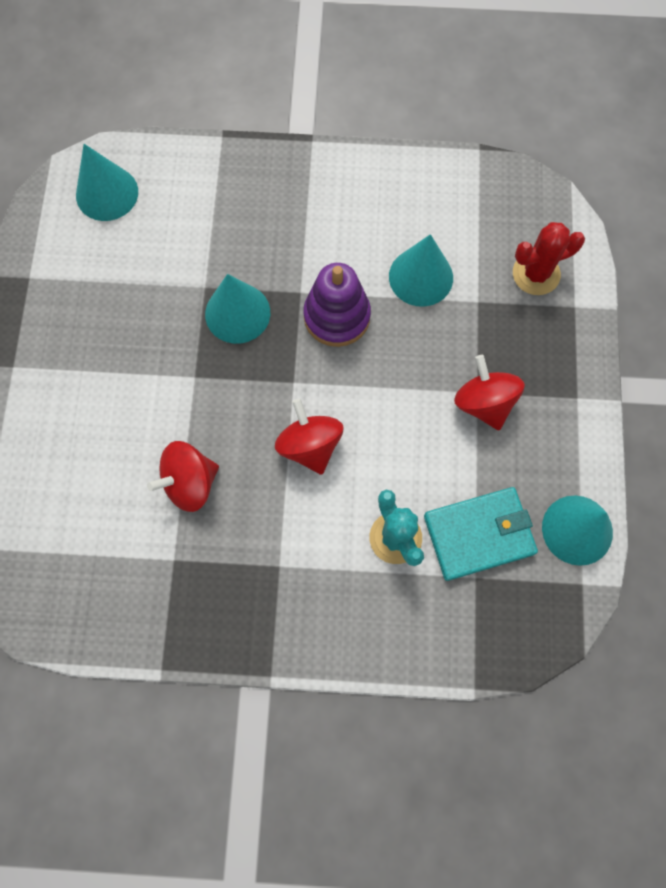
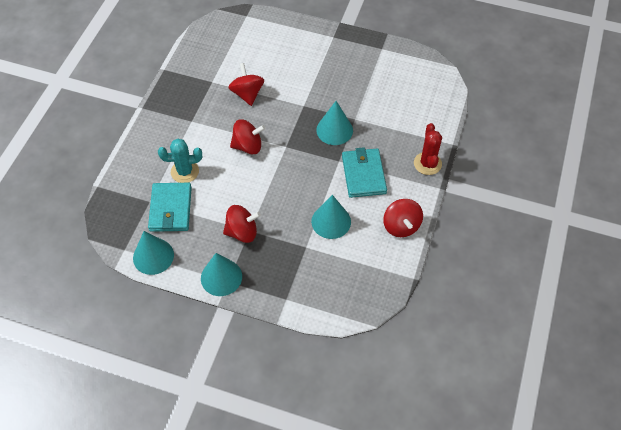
camera: 105 degrees right, 15 degrees down
turquoise cone [76,144,138,221] -> turquoise cone moved to [201,253,242,296]
purple stacking toy [303,263,371,347] -> none
red cactus [513,222,585,295] -> red cactus moved to [414,123,442,175]
none -> turquoise wallet [342,147,387,198]
none -> red spinning top [383,199,423,237]

